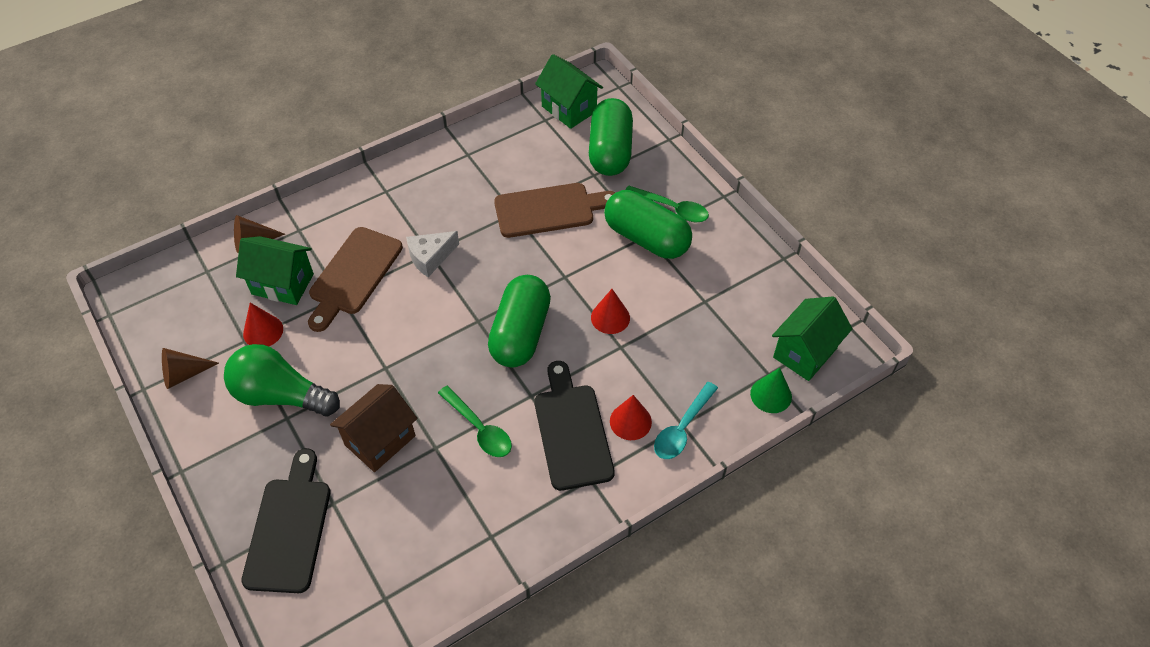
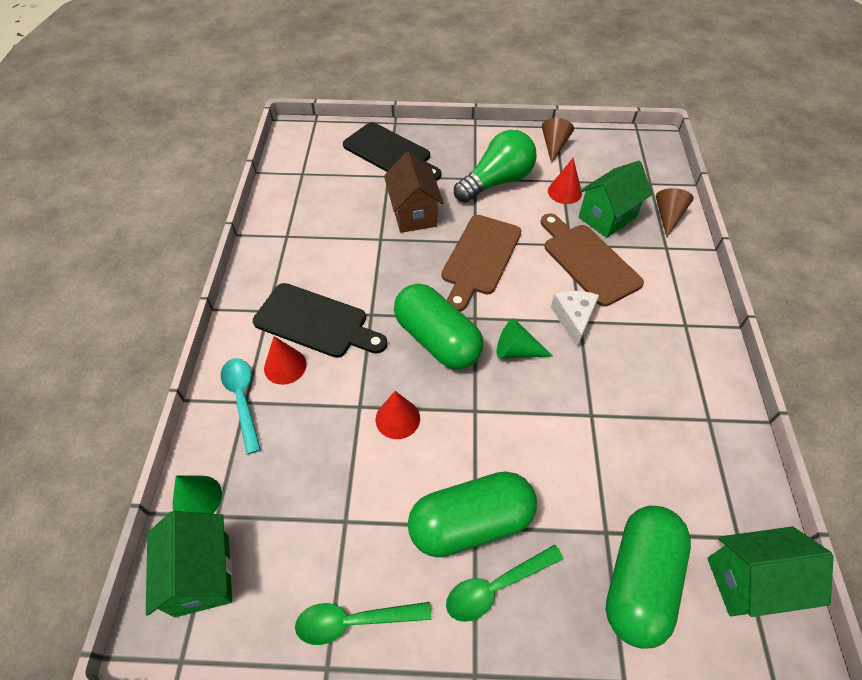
camera: 125 degrees right, 0 degrees up
green spoon [438,386,512,457] -> green spoon moved to [295,602,431,645]
brown cutting board [494,183,615,238] -> brown cutting board moved to [442,215,521,312]
green capsule [589,98,633,176] -> green capsule turned 75 degrees clockwise [606,506,691,649]
none -> green cone [497,318,553,358]

